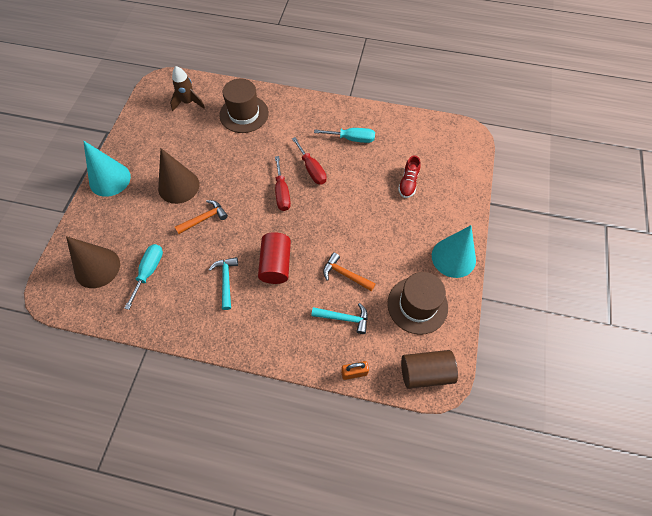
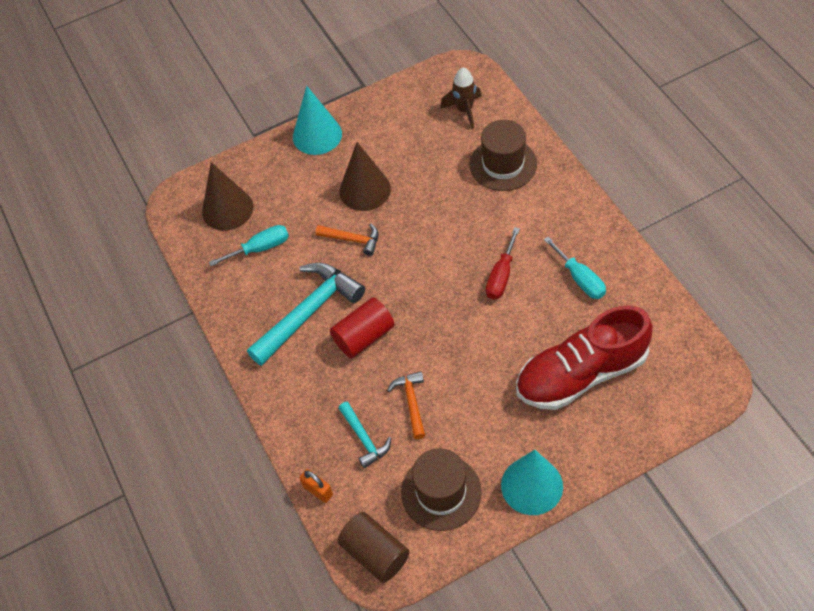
camera: 55 degrees right, 5 degrees down
turquoise hammer [208,257,238,310] -> turquoise hammer [247,263,365,366], size x1.94
red screwdriver [275,156,291,211] -> none
red shoe [398,155,421,198] -> red shoe [516,305,653,410], size x2.35

